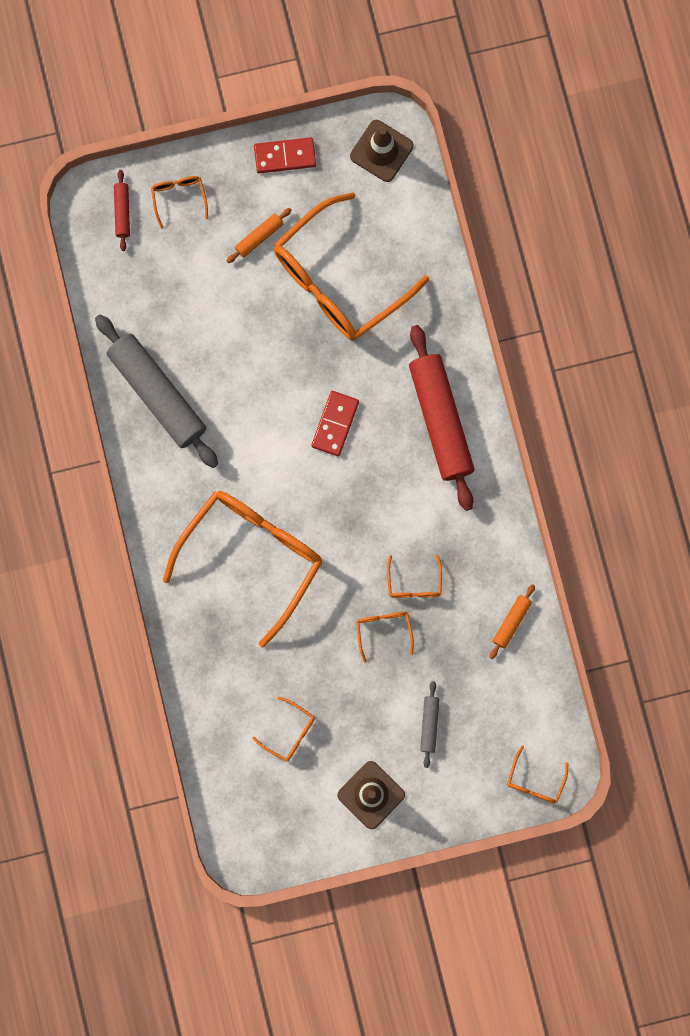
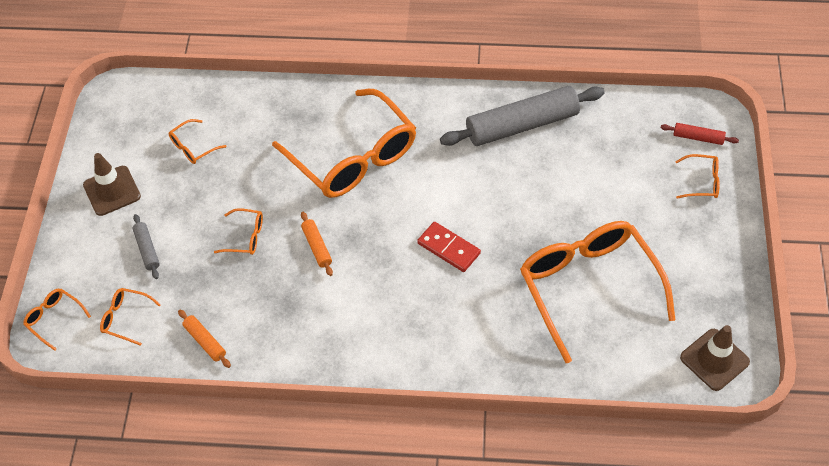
camera: 110 degrees right, 25 degrees down
orange rolling pin [227,208,292,263] -> orange rolling pin moved to [301,212,333,276]
red domino [254,137,316,173] -> none
orange glasses [387,555,442,598] -> orange glasses moved to [100,288,161,346]
red rolling pin [409,325,474,511] -> none
grey rolling pin [420,681,440,768] -> grey rolling pin turned 45 degrees clockwise [132,214,160,279]

